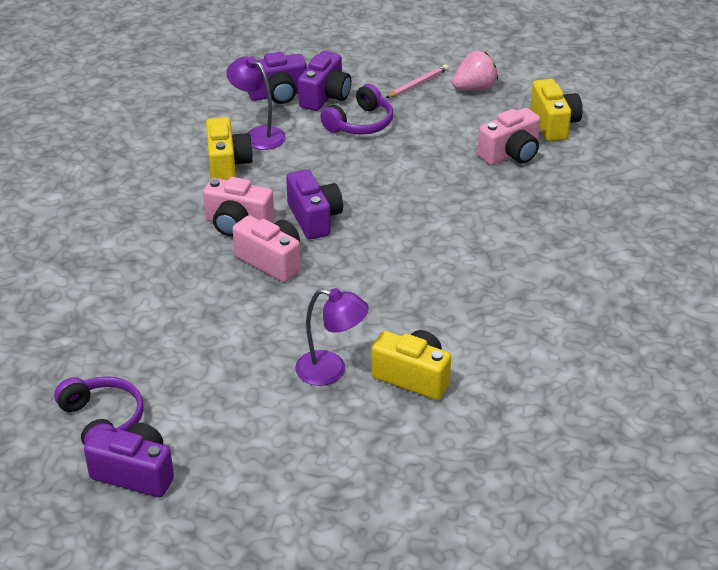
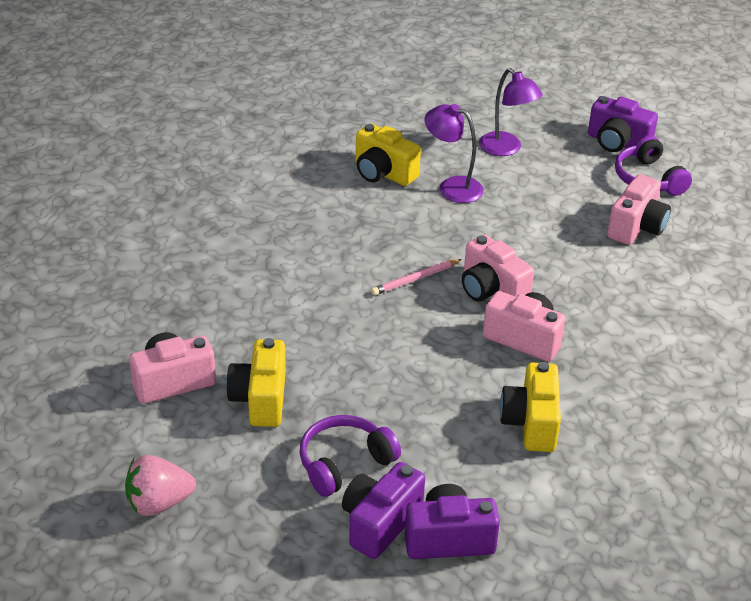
camera: 170 degrees left, 0 degrees up
purple lamp [227,56,286,150] -> purple lamp moved to [479,68,543,156]
purple camera [286,169,343,240] -> none
pink pencil [386,65,448,98] -> pink pencil moved to [371,259,461,295]
yellow camera [530,79,583,141] -> yellow camera moved to [226,338,286,427]
none -> pink camera [607,174,671,245]

